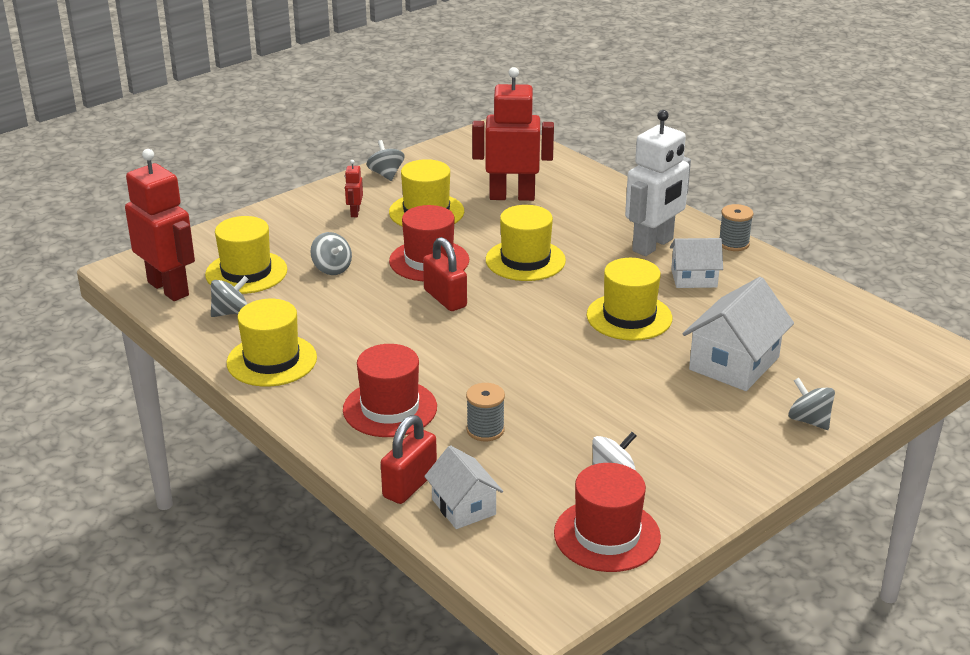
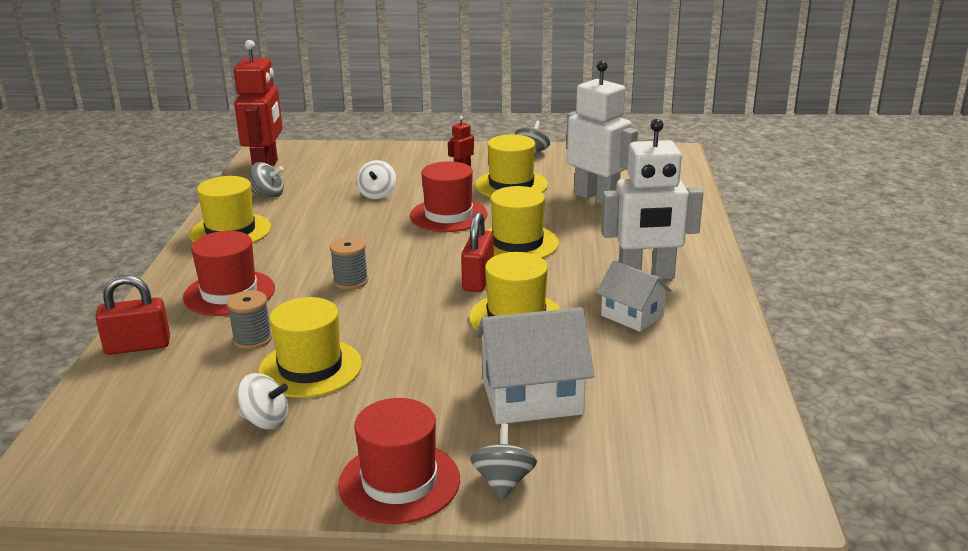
camera: 45 degrees right, 5 degrees down
yellow hat [205,216,287,294] -> yellow hat moved to [258,297,362,398]
grey spinning top [310,232,352,275] -> white spinning top [356,160,396,199]
red padlock [423,237,467,311] -> red padlock moved to [461,212,494,292]
white house [424,445,503,529] -> none
red robot [472,67,554,201] -> white robot [567,61,638,205]
red hat [554,463,661,572] -> red hat moved to [338,398,460,524]
grey spool [720,204,753,251] -> grey spool moved to [330,237,368,290]

